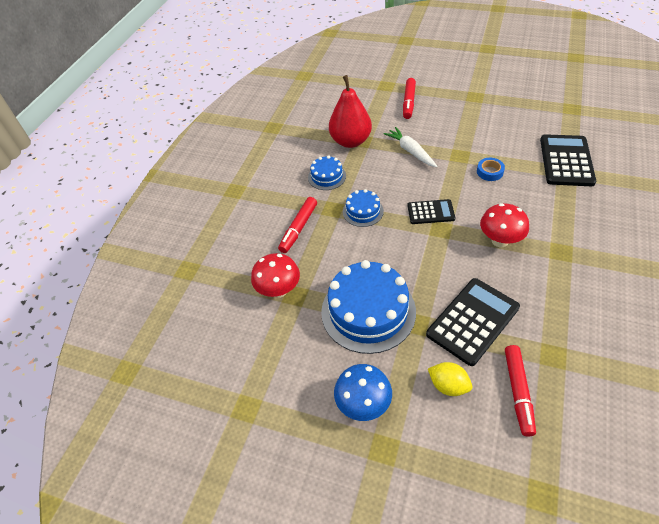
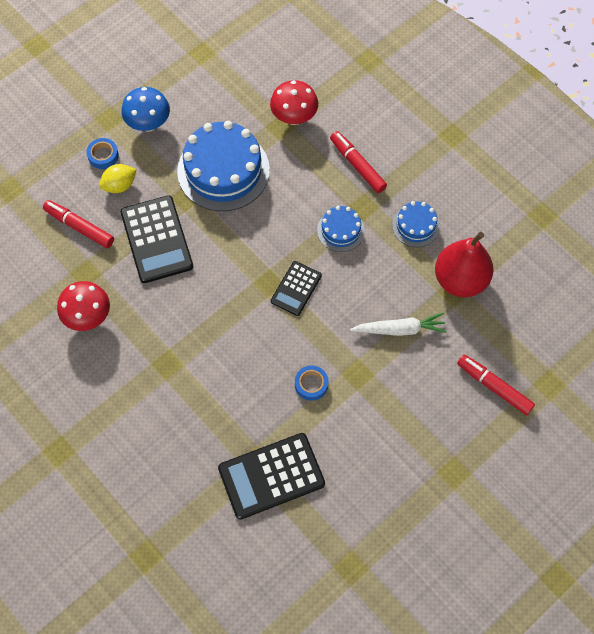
camera: 115 degrees right, 15 degrees up
red mushroom [480,203,529,247] -> red mushroom moved to [57,281,110,331]
black calculator [540,134,596,186] -> black calculator turned 120 degrees clockwise [218,433,325,520]
none -> blue tape [86,138,119,169]

